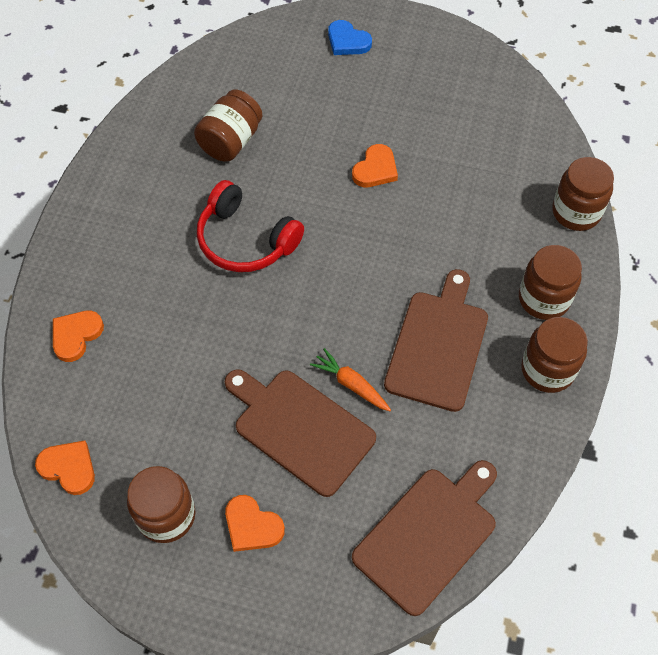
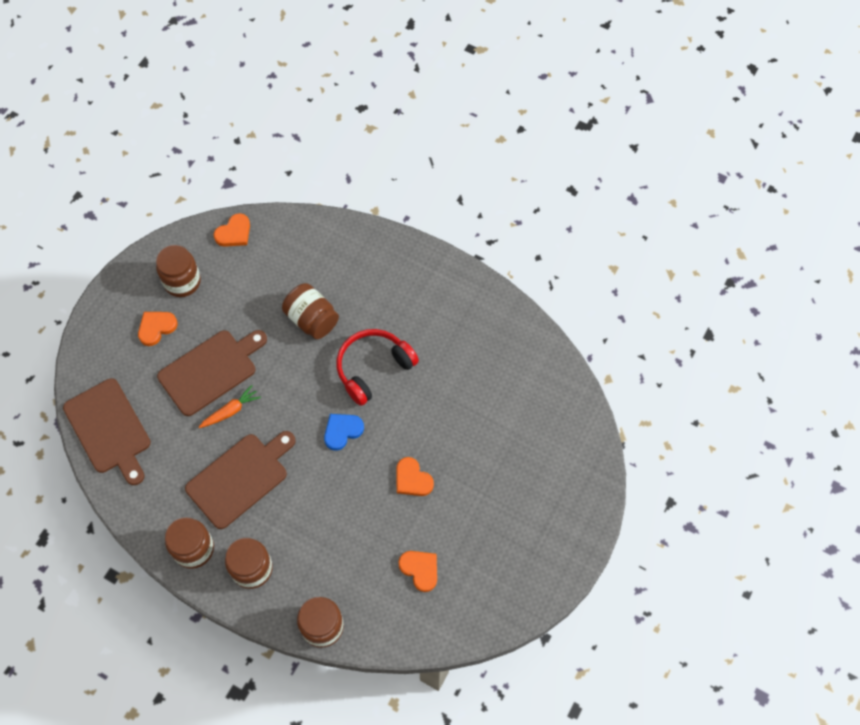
camera: 105 degrees right, 5 degrees up
orange heart [53,311,104,362] -> orange heart moved to [399,551,437,592]
brown jar [194,90,262,162] -> brown jar moved to [282,283,339,339]
blue heart [328,20,372,55] -> blue heart moved to [324,414,364,451]
brown cutting board [384,269,488,412] -> brown cutting board turned 75 degrees counterclockwise [185,431,296,529]

